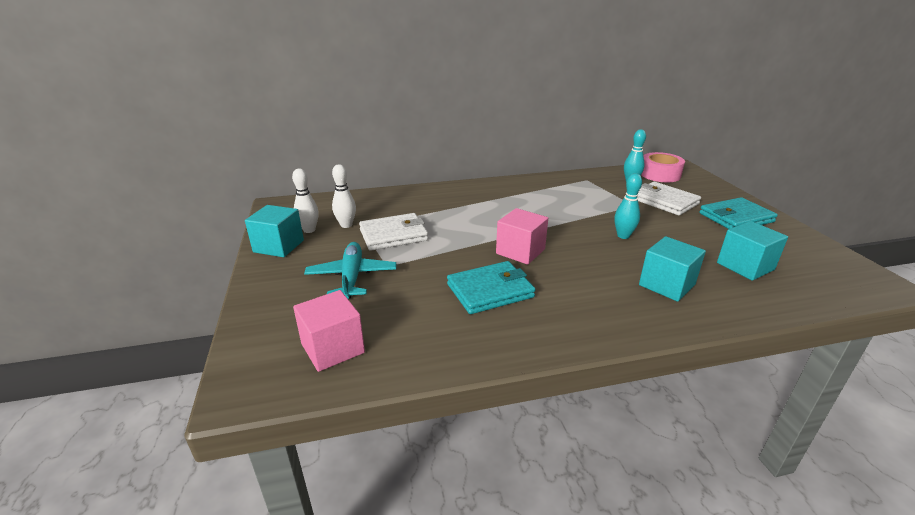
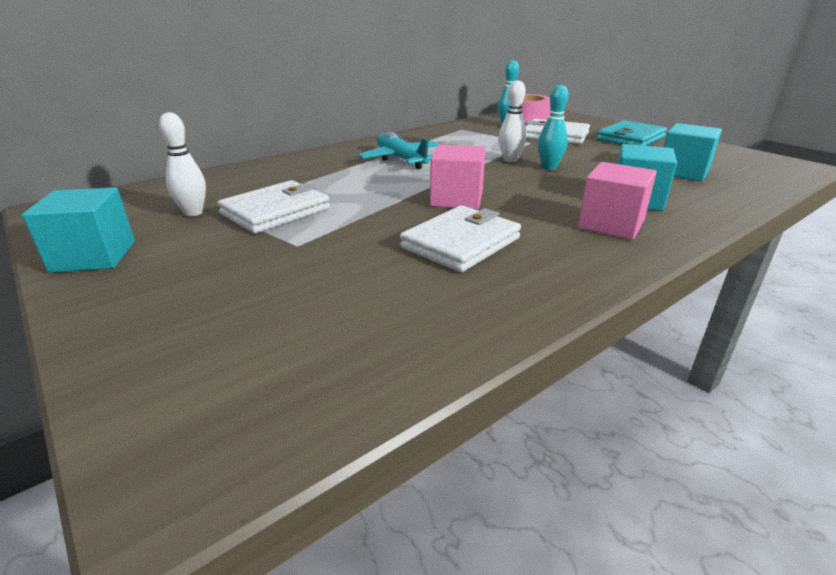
camera: 25 degrees left, 0 degrees up
white bowling pin [292,168,319,233] -> white bowling pin moved to [499,80,527,162]
pink cube [293,290,365,372] -> pink cube moved to [578,162,657,240]
turquoise plane [304,242,396,299] -> turquoise plane moved to [358,132,439,169]
turquoise wallet [447,261,536,314] -> white wallet [400,205,521,272]

